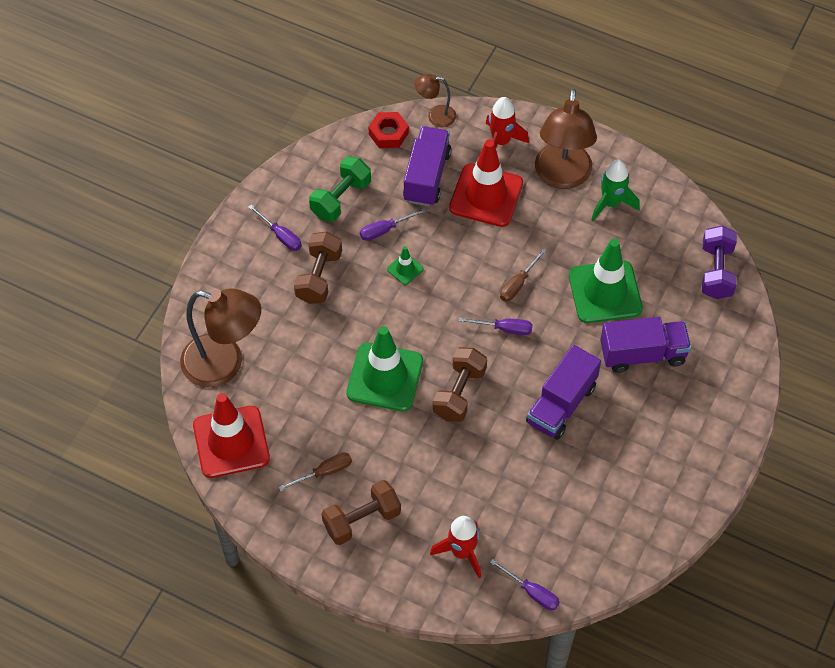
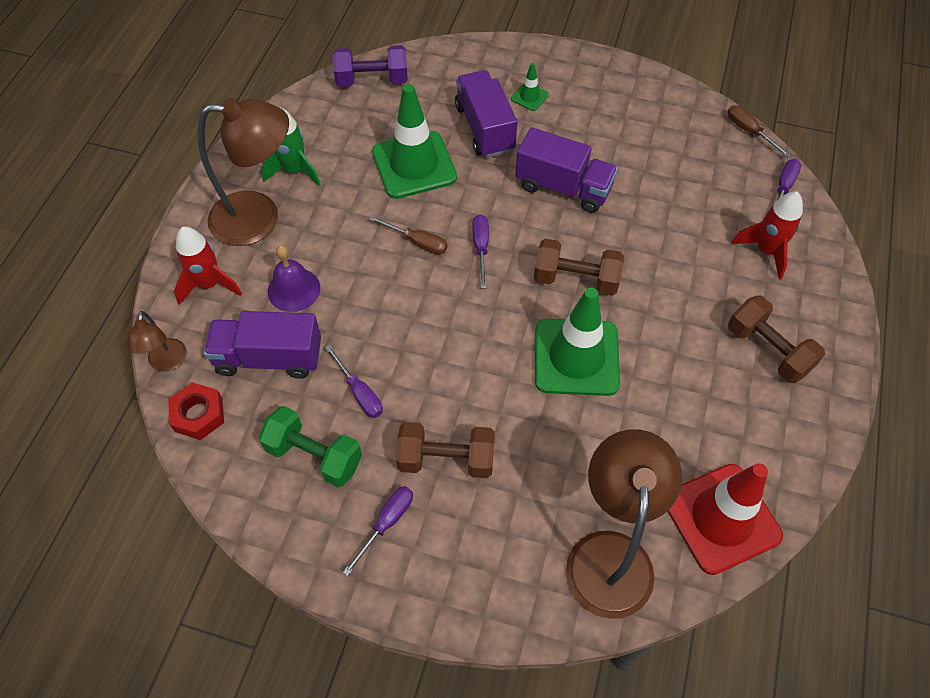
camera: 100 degrees left, 0 degrees up
brown screwdriver [279,452,352,491] -> brown screwdriver moved to [727,105,791,157]
green traffic cone [387,246,424,285] -> green traffic cone moved to [511,63,549,111]
red traffic cone [449,139,523,227] -> purple bell [268,245,320,312]

